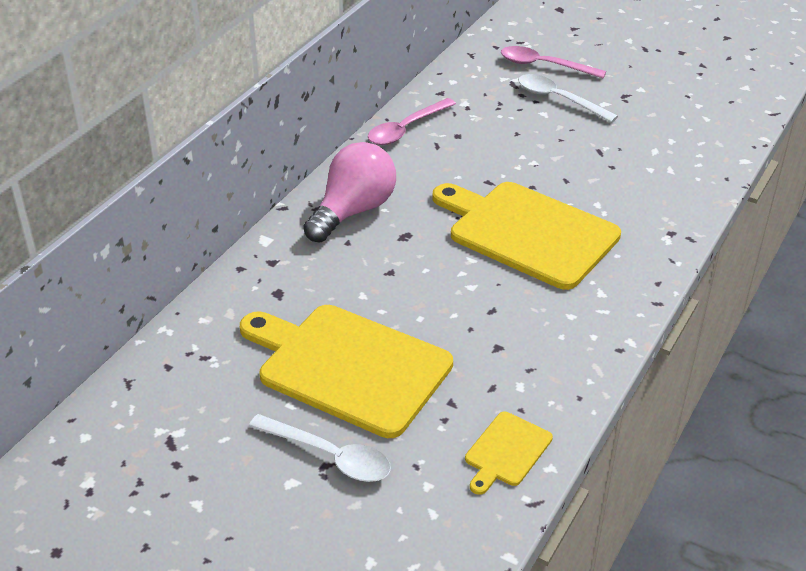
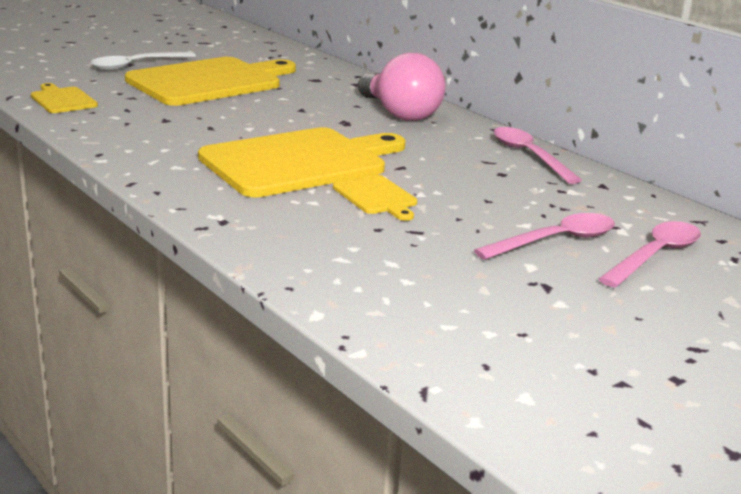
camera: 110 degrees right, 15 degrees down
white spoon [518,74,618,123] -> pink spoon [474,213,615,260]
none -> yellow cutting board [333,175,417,221]

